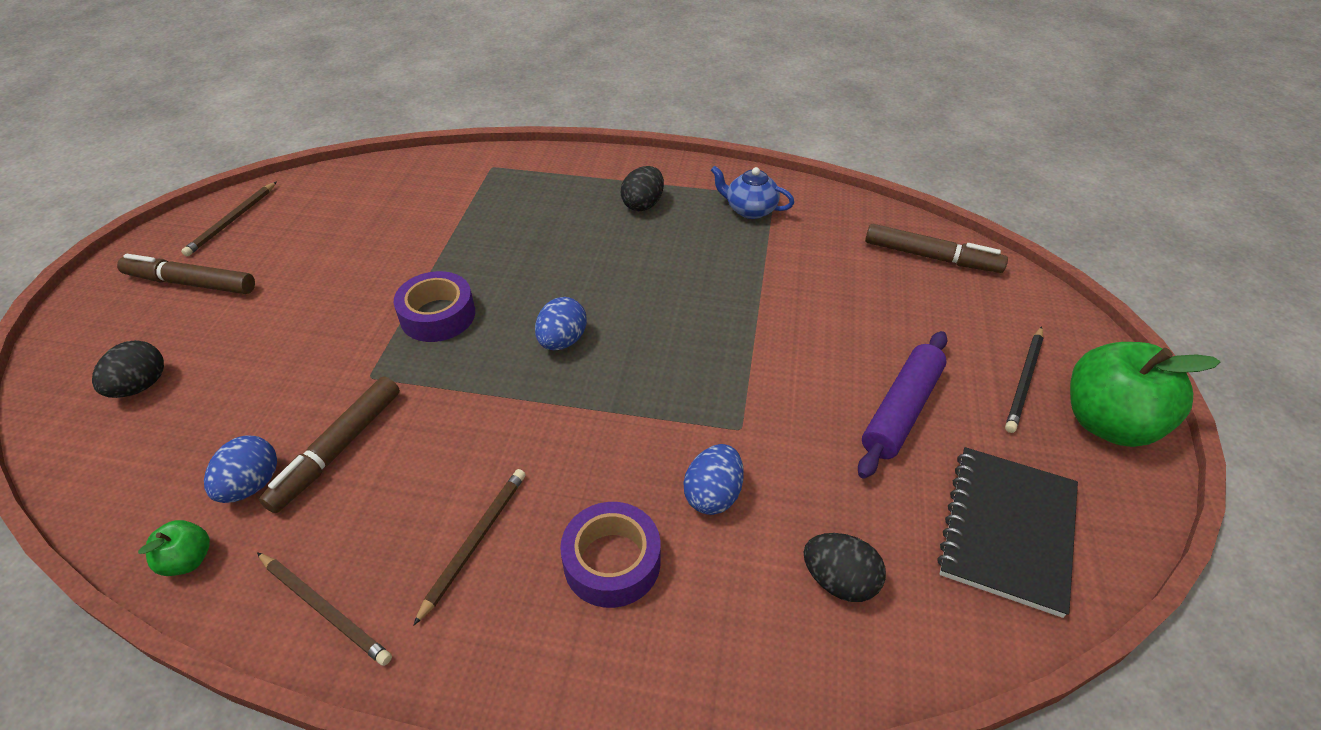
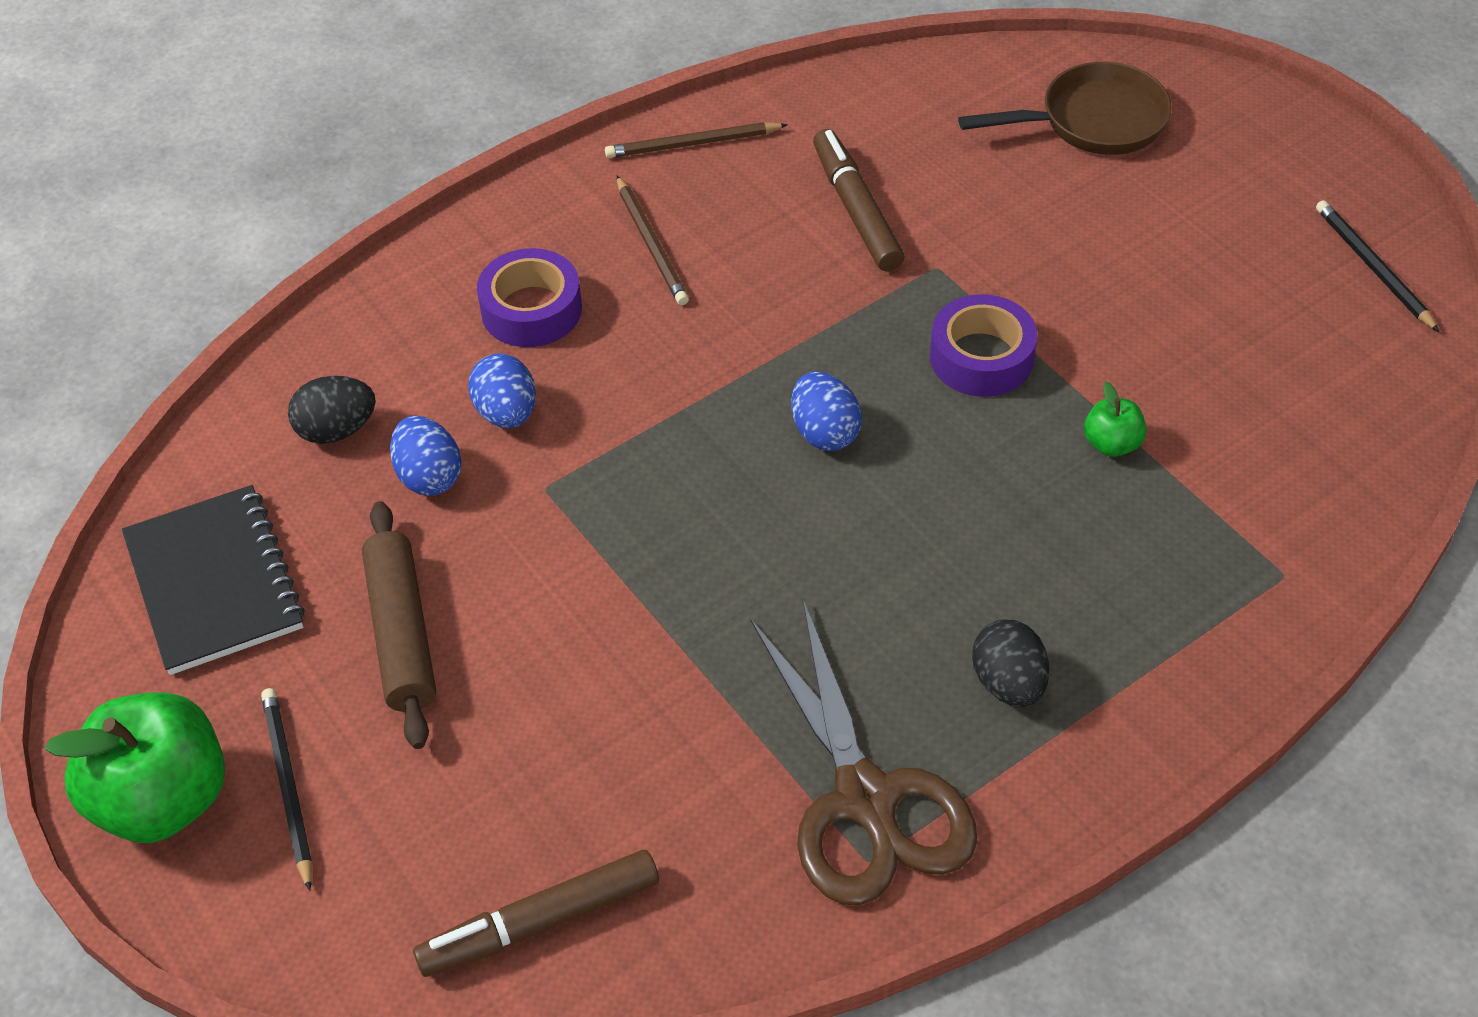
camera: 135 degrees right, 5 degrees up
black egg [92,340,164,398] -> brown pan [958,62,1172,155]
brown marker [117,254,255,294] -> none
green apple [138,520,210,576] -> green apple moved to [1084,382,1146,457]
brown pencil [181,181,277,256] -> black pencil [1316,200,1439,332]
blue egg [204,435,277,503] -> blue egg moved to [390,416,462,496]
blue teapot [711,166,794,219] -> brown scissors [750,600,977,905]
purple rolling pin [858,331,948,479] -> brown rolling pin [362,501,436,749]

